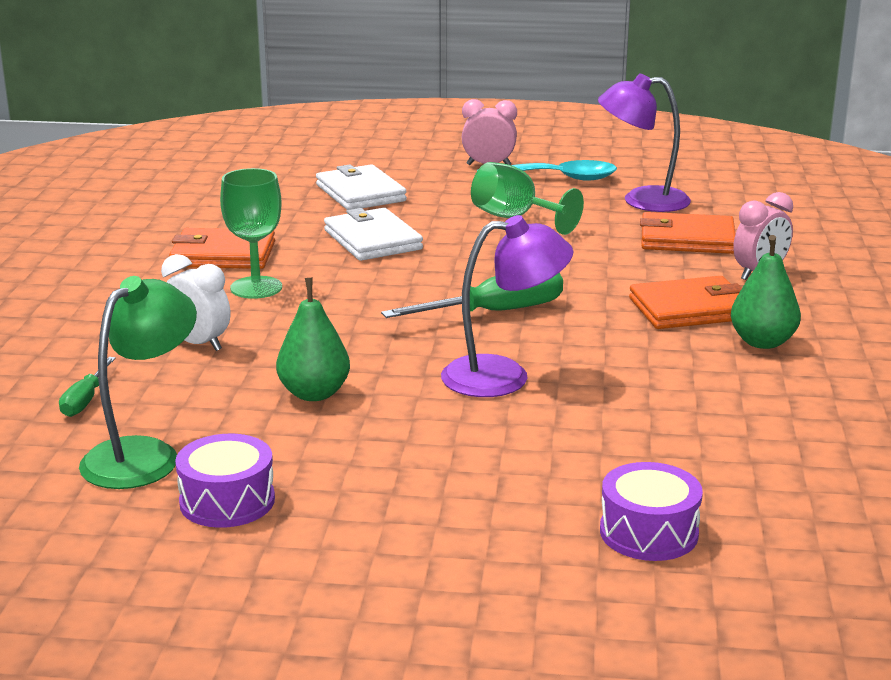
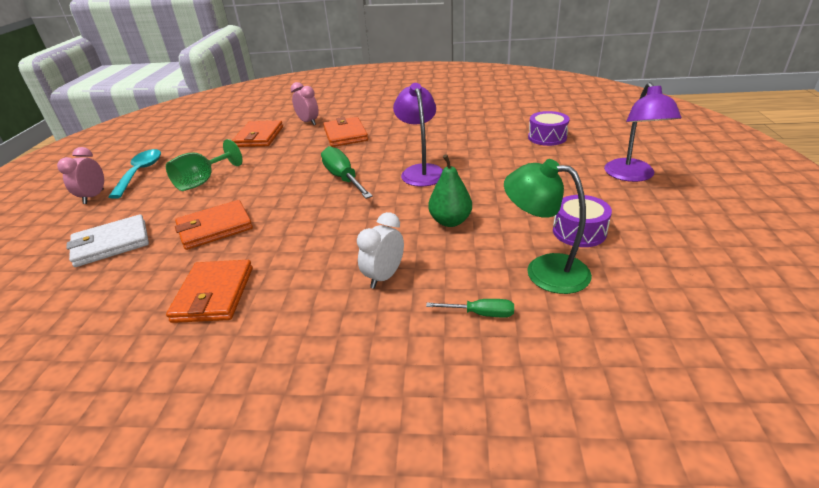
camera: 90 degrees left, 10 degrees up
green goblet [220,168,282,299] -> none
white wallet [324,208,423,261] -> orange wallet [175,200,253,250]
purple lamp [598,73,691,212] -> purple lamp moved to [604,82,681,182]
green pear [731,235,801,349] -> none

